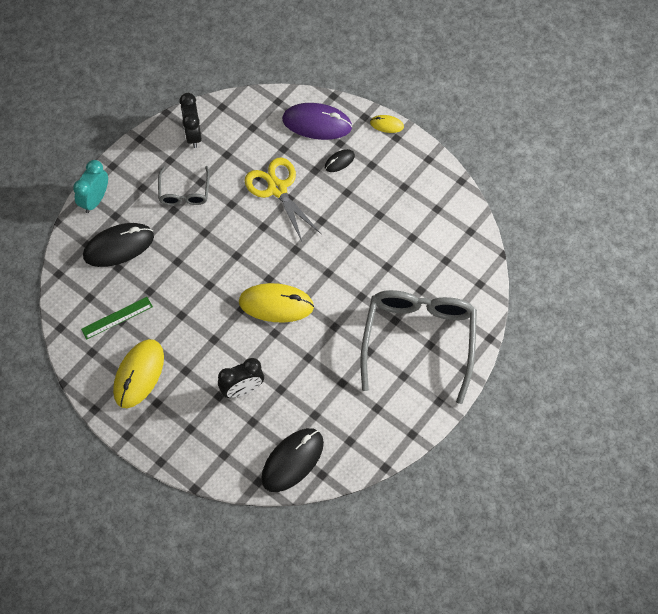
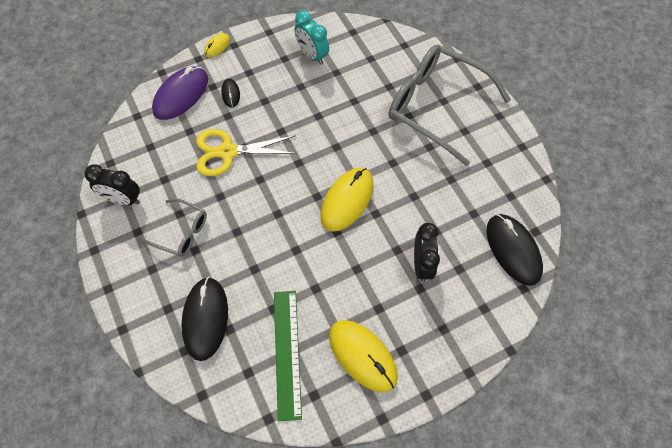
camera: 65 degrees left, 0 degrees up
turquoise clock [73,160,108,213] -> turquoise clock moved to [294,10,329,65]
green ruler [81,297,153,339] -> green ruler [274,291,302,421], size x1.55

